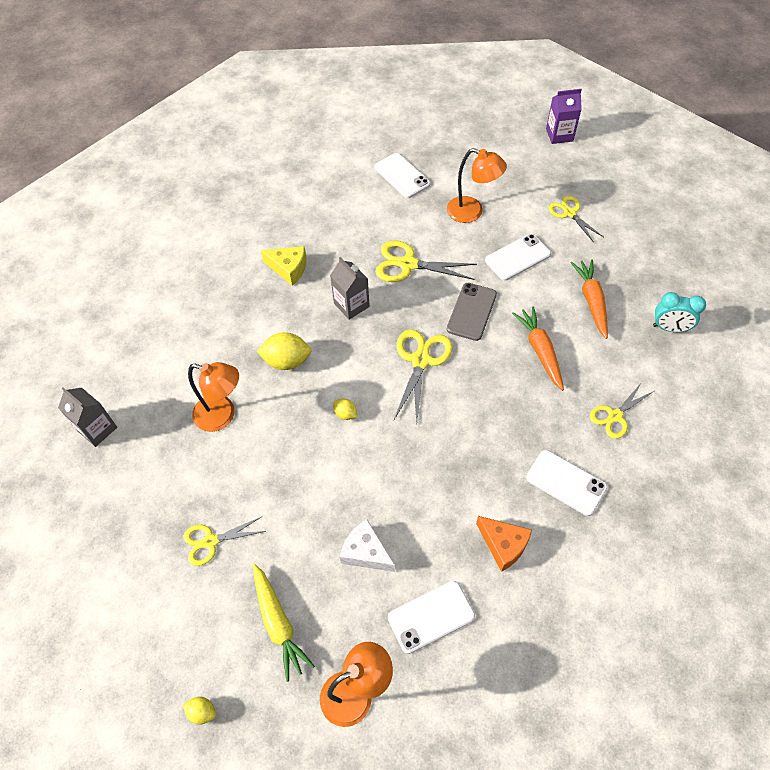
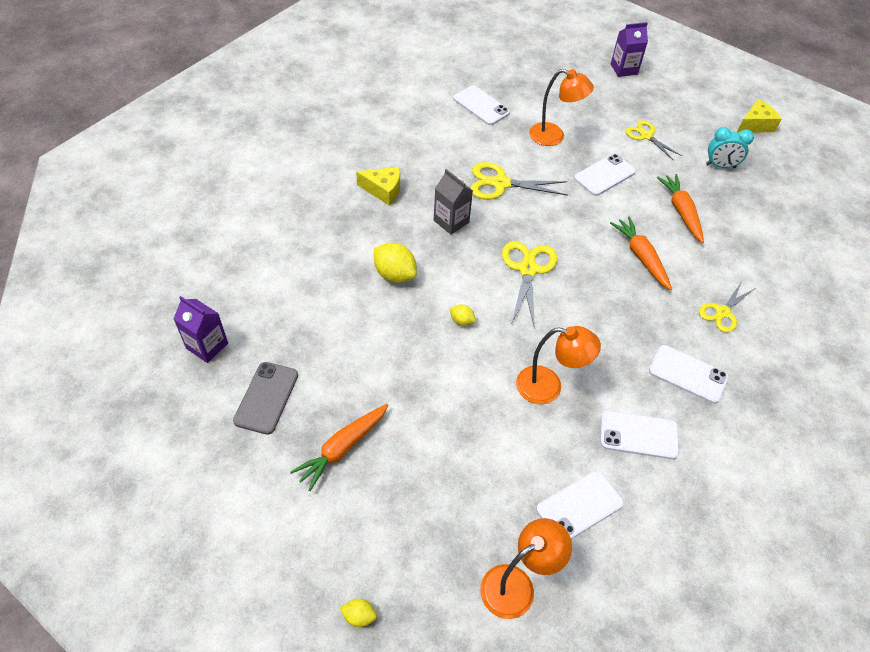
camera: 10 degrees left, 5 degrees down
grey carton [58,388,117,447] -> purple carton [173,296,228,363]
yellow scissors [183,517,266,566] -> orange carrot [290,404,389,491]
orange lamp [188,362,239,432] -> orange lamp moved to [516,326,601,405]
yellow carrot [253,564,315,682] -> none
yellow lemon [256,332,311,370] -> yellow lemon turned 45 degrees clockwise [374,243,417,283]
white cheese [340,519,395,572] -> none
grey phone [447,283,497,341] -> grey phone moved to [233,362,298,435]
orange cheese [476,516,532,572] -> white phone [600,410,679,459]
turquoise clock [653,292,706,332] -> turquoise clock moved to [706,127,754,168]
none -> yellow cheese [737,99,782,133]

